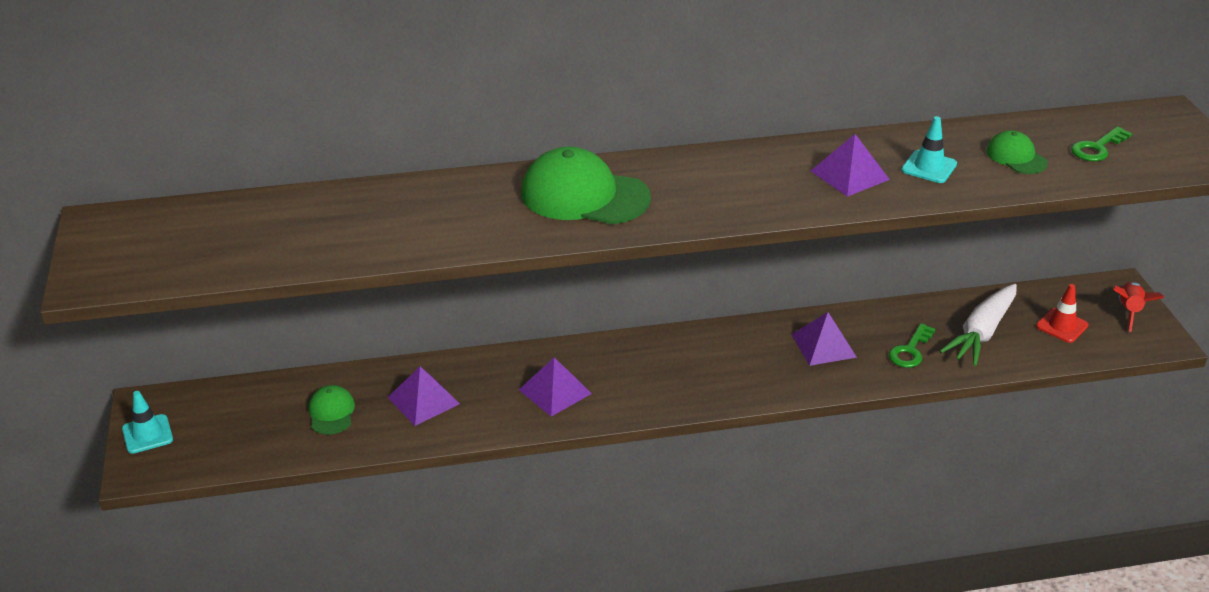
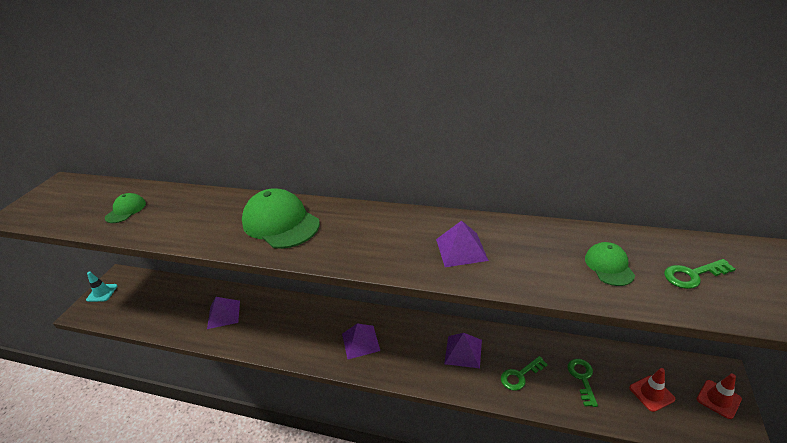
camera: 30 degrees right, 0 degrees up
green cap [308,385,355,434] -> green cap moved to [105,193,146,223]
purple pyramid [519,357,592,417] -> purple pyramid moved to [342,324,380,359]
turquoise traffic cone [901,116,957,183] -> none
white carrot [940,284,1017,366] -> green key [568,359,598,407]
red rocket [1113,282,1164,332] -> red traffic cone [697,374,742,419]

